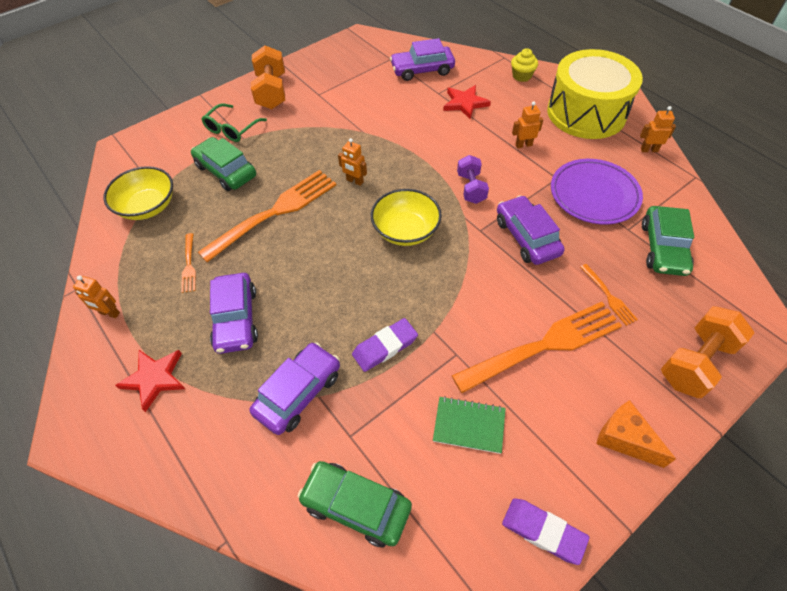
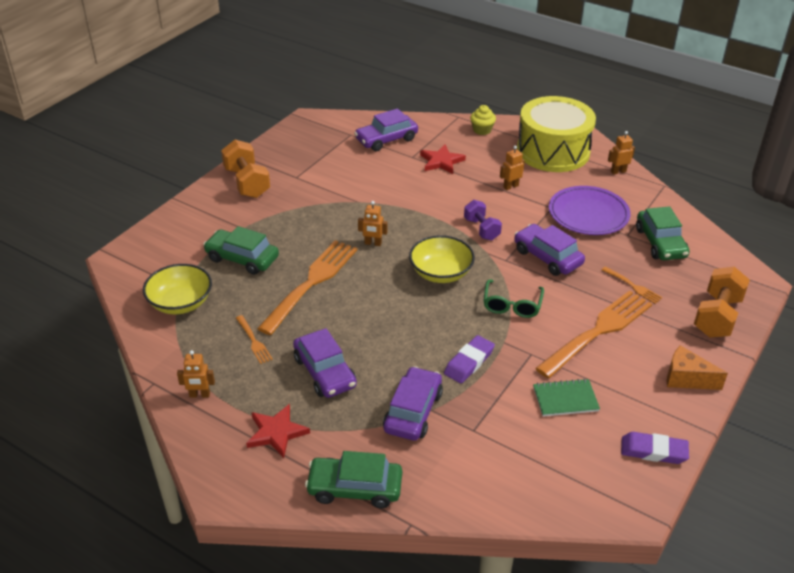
camera: 20 degrees left, 15 degrees down
green glasses [201,103,267,142] -> green glasses moved to [484,280,544,318]
green car [298,461,412,548] -> green car moved to [305,451,402,508]

